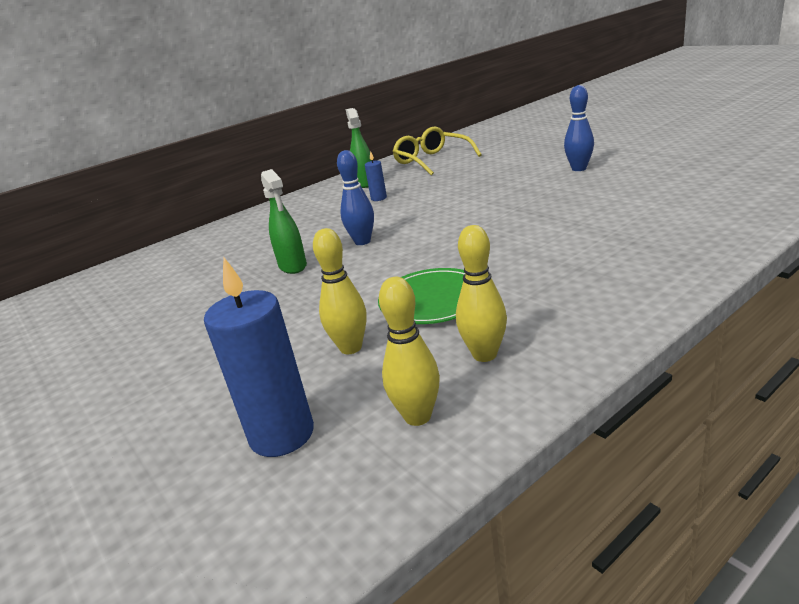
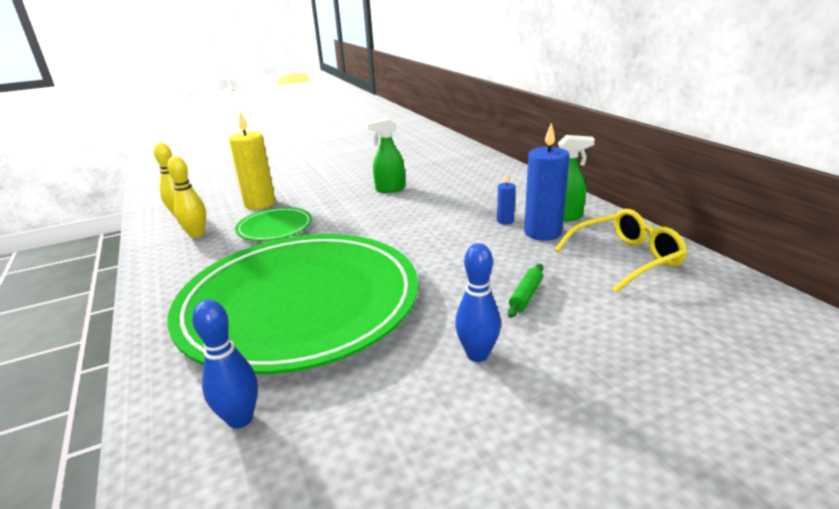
camera: 100 degrees right, 0 degrees up
blue candle [204,257,314,457] -> blue candle moved to [524,123,570,241]
yellow bowling pin [313,228,367,354] -> yellow candle [229,112,275,210]
blue bowling pin [337,150,374,245] -> blue bowling pin moved to [192,299,258,429]
none -> green plate [168,234,418,374]
none -> green rolling pin [508,264,543,318]

